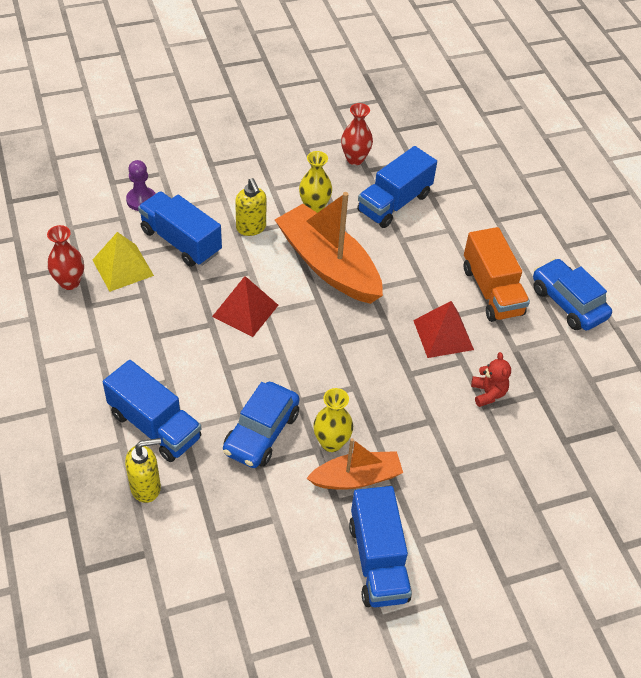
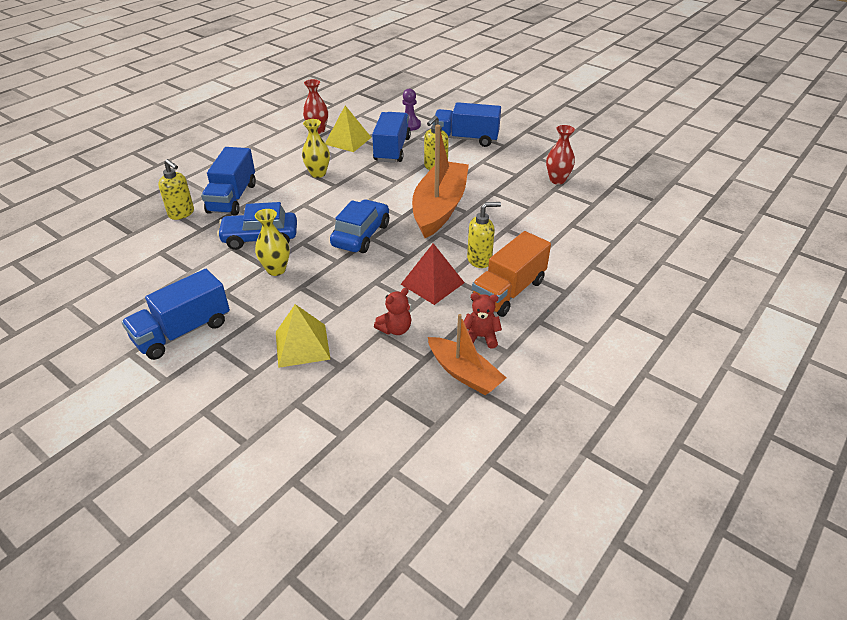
camera: 60 degrees right, 10 degrees down
red pyramid [212,276,278,337] -> none
yellow vase [299,151,332,213] -> yellow vase moved to [302,119,330,178]
orange boat [306,438,403,490] -> orange boat moved to [428,314,506,395]
blue truck [357,146,437,228] -> blue truck moved to [433,102,501,147]
blue car [533,258,612,330] -> blue car moved to [330,199,389,253]
none -> yellow pyramid [276,304,331,368]
none -> red teddy bear [464,293,502,349]
none -> yellow soap dispenser [467,202,501,268]

